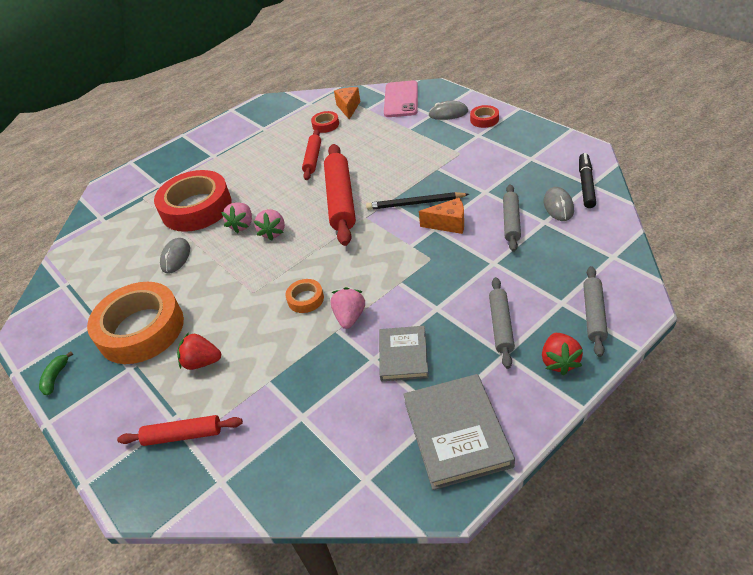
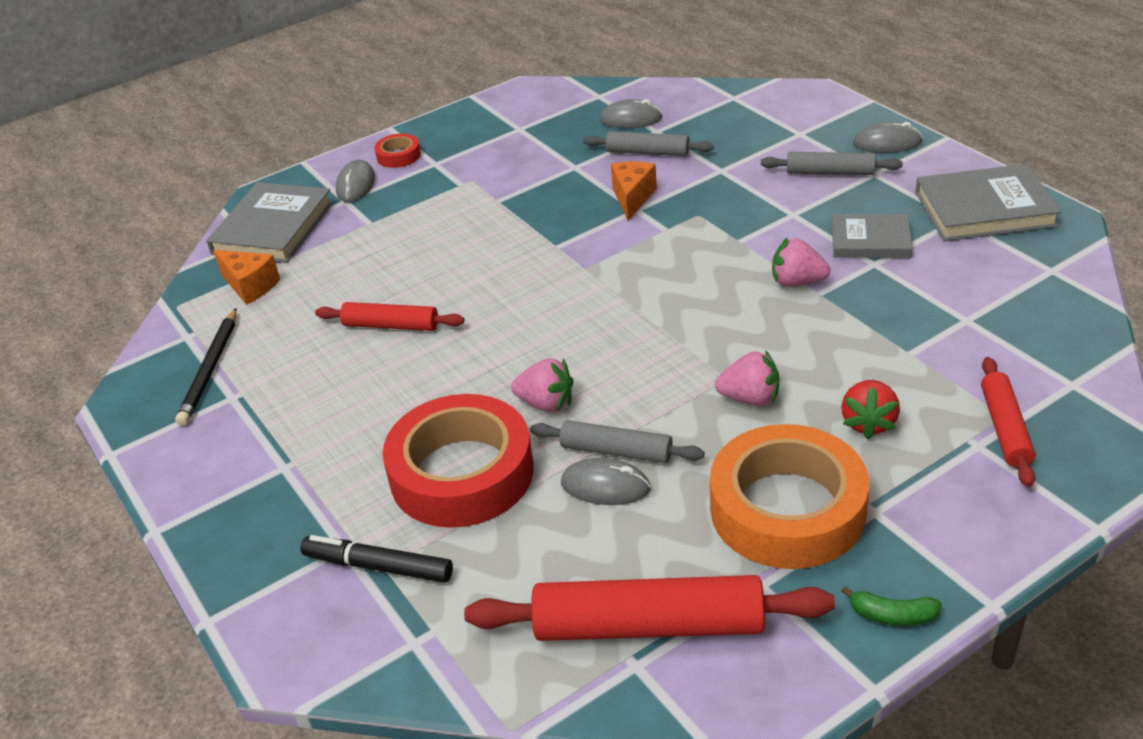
camera: 85 degrees left, 5 degrees down
pink strawberry [254,209,285,241] -> pink strawberry moved to [715,350,779,406]
orange tape [286,279,324,313] -> none
red tape [311,111,339,133] -> none
red rolling pin [324,144,356,246] -> red rolling pin moved to [464,575,835,641]
orange cheese [334,87,360,120] -> orange cheese turned 150 degrees counterclockwise [213,250,280,305]
black pencil [366,192,469,210] -> black pencil moved to [175,308,237,426]
pink phone [384,81,418,117] -> grey book [207,182,333,263]
red strawberry [542,333,583,375] -> grey mouse [853,122,923,153]
black marker [579,153,596,208] -> black marker moved to [301,535,453,583]
grey rolling pin [583,266,608,357] -> grey rolling pin moved to [530,420,704,463]

